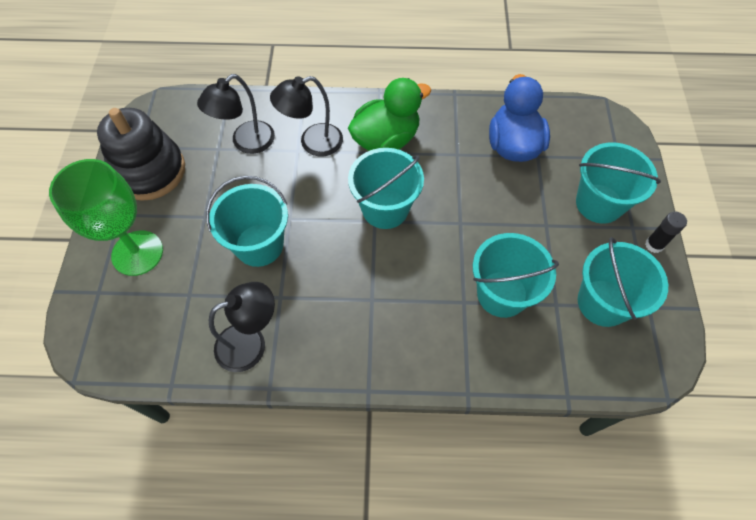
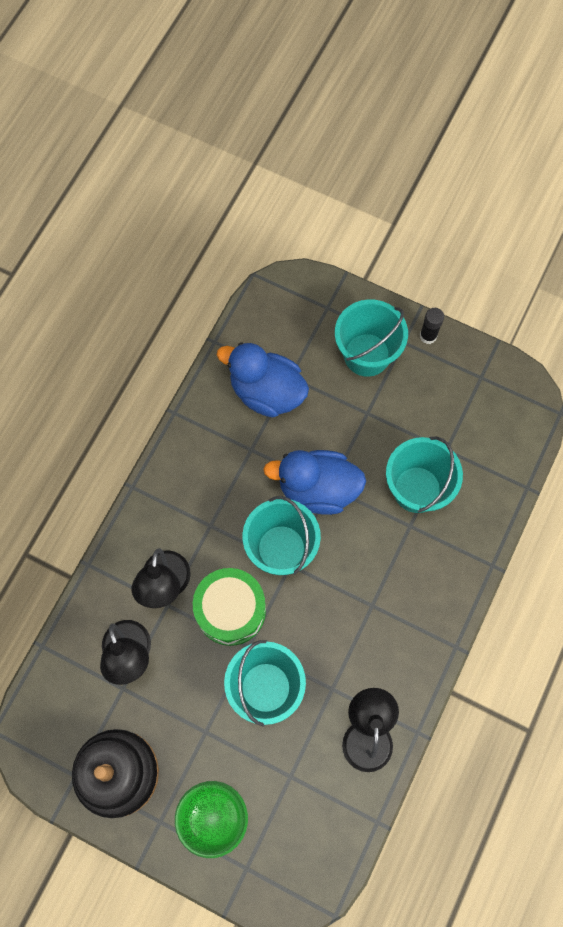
camera: 65 degrees left, 10 degrees up
green duck [348,78,431,151] -> none
turquoise bucket [578,237,668,327] -> none
none -> green drum [193,568,266,646]
none -> blue duck [263,450,366,515]

